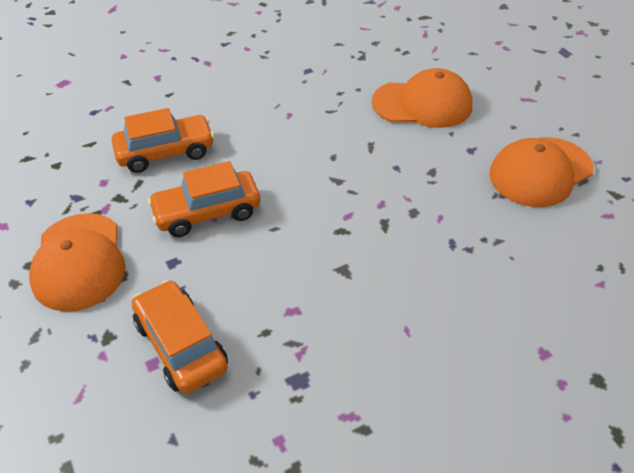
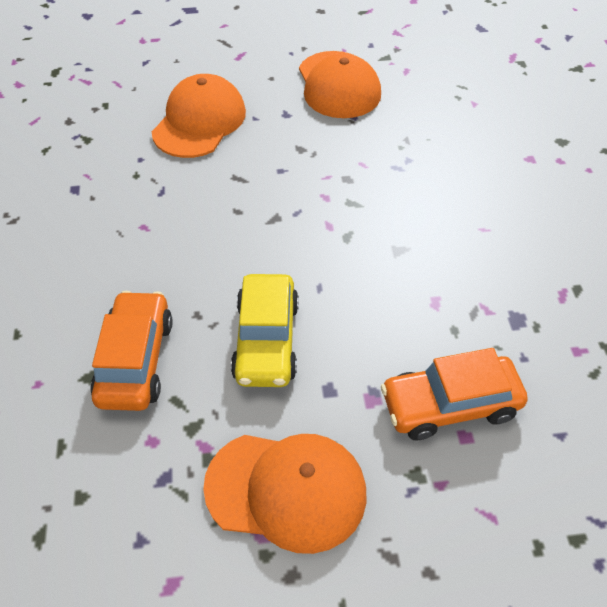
camera: 70 degrees left, 5 degrees up
orange car [148,161,260,237] -> yellow car [231,274,299,387]

